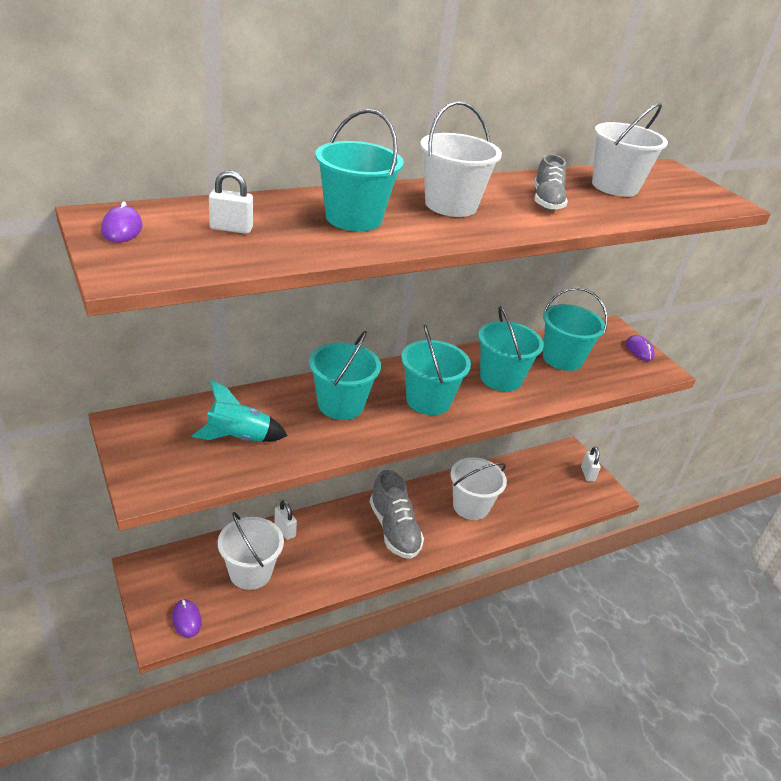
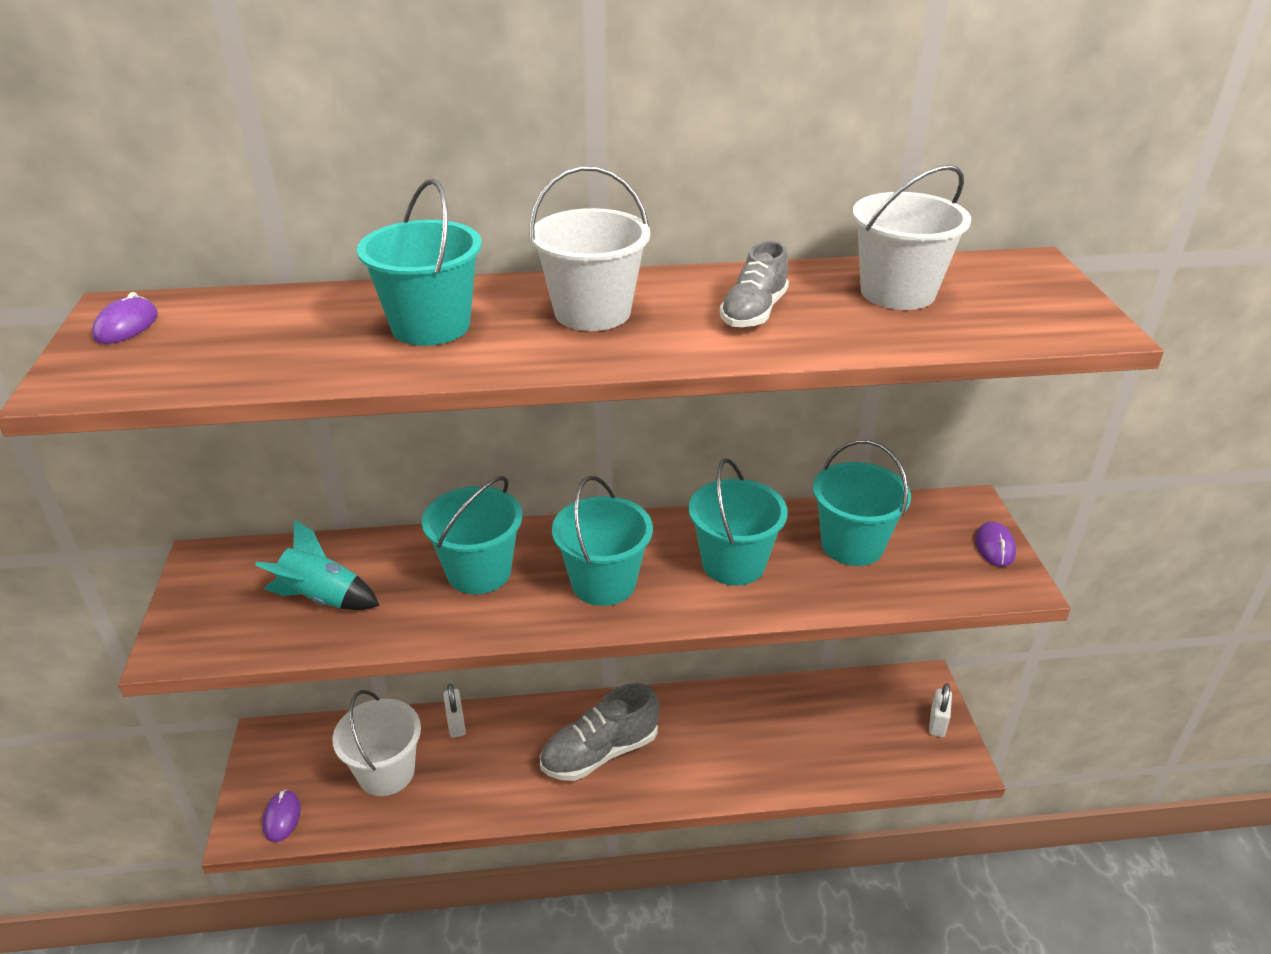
camera: 25 degrees right, 0 degrees up
white padlock [209,170,253,234] -> none
grey shoe [370,470,424,559] -> grey shoe turned 60 degrees clockwise [540,683,660,781]
white bucket [450,457,507,520] -> none

